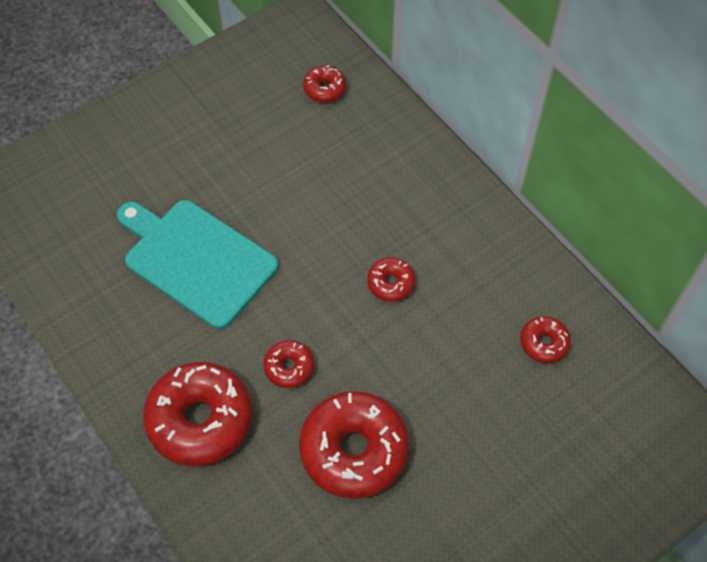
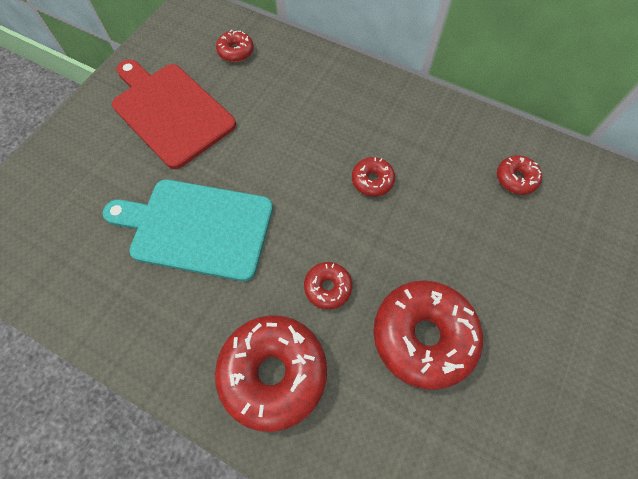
camera: 25 degrees left, 5 degrees up
none -> red cutting board [112,59,236,169]

